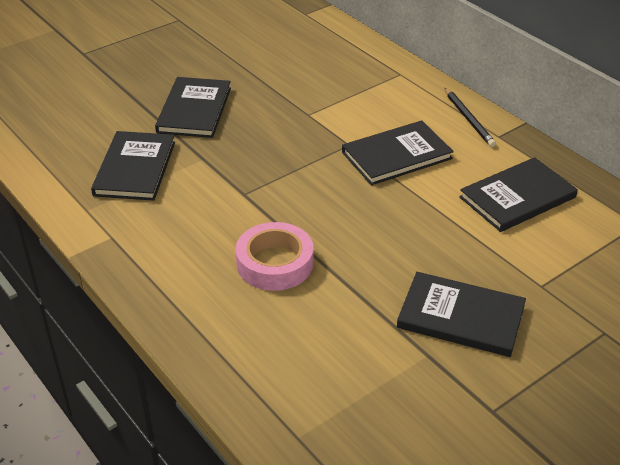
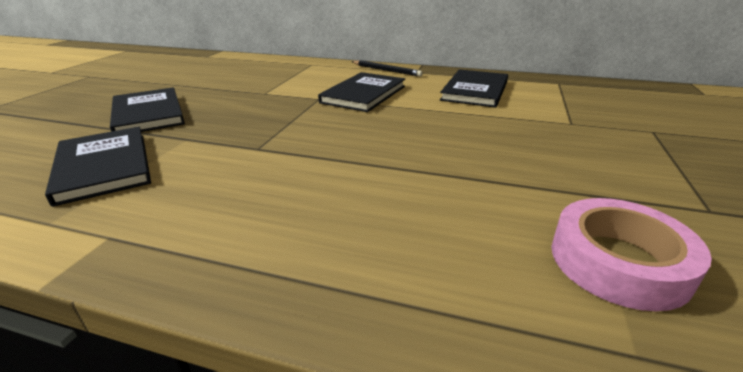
camera: 35 degrees left, 10 degrees down
pink tape [236,222,314,291] -> pink tape moved to [551,198,712,311]
black book [397,272,526,357] -> none

